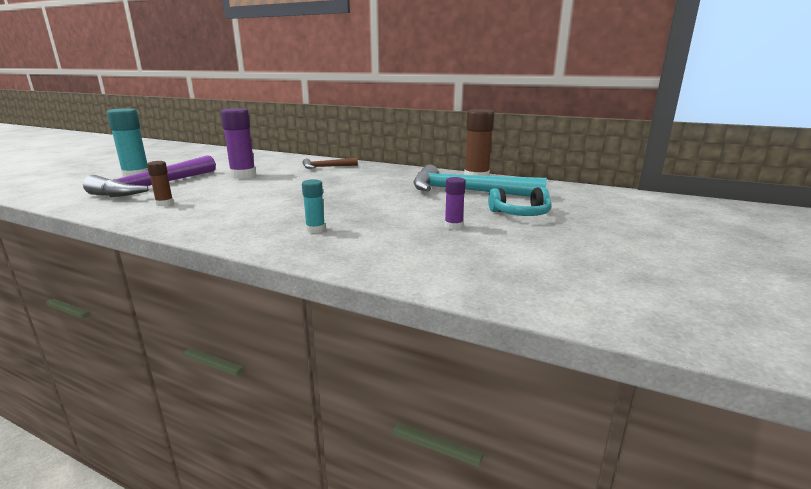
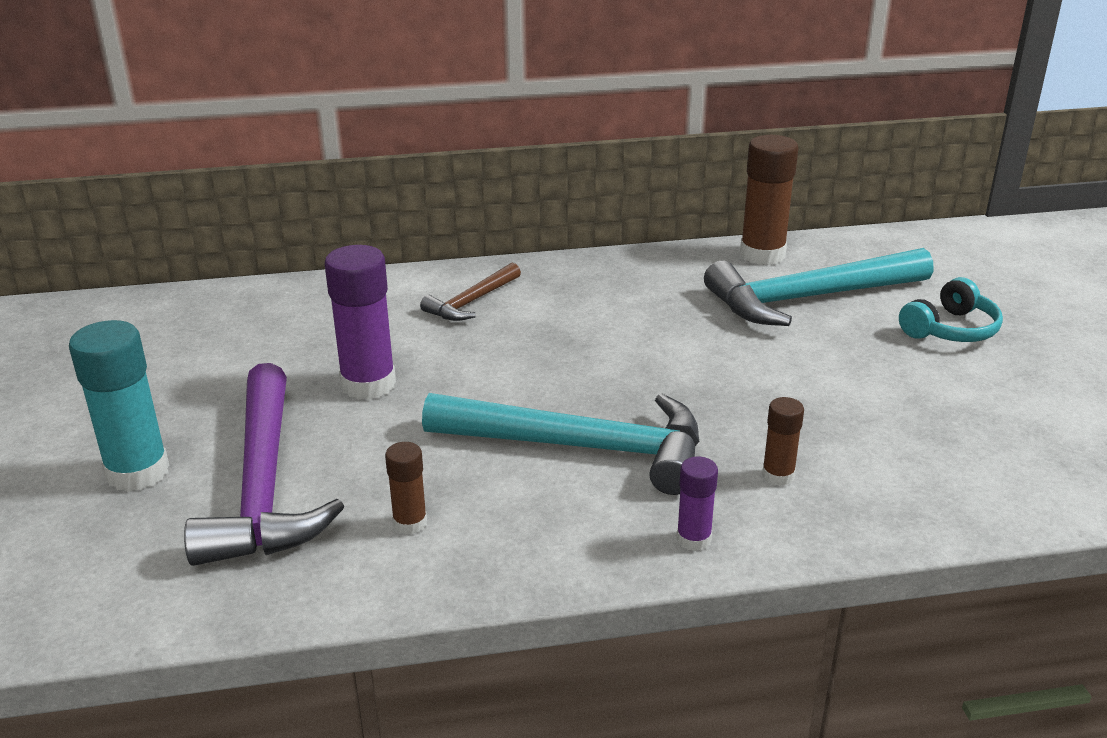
camera: 35 degrees left, 10 degrees up
turquoise glue stick [302,179,325,233] -> brown glue stick [762,397,804,486]
purple glue stick [445,177,466,230] -> purple glue stick moved to [676,457,718,551]
none -> turquoise hammer [422,393,700,495]

